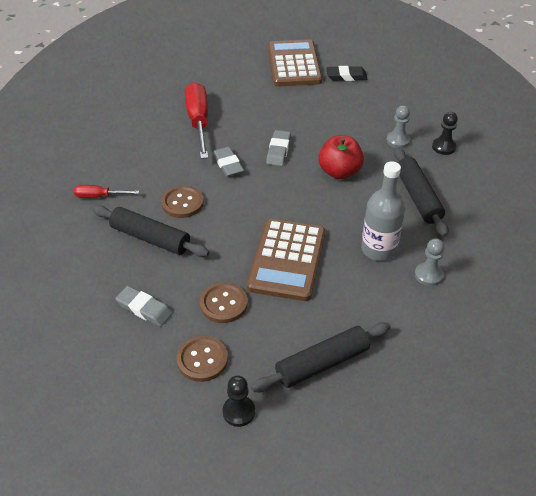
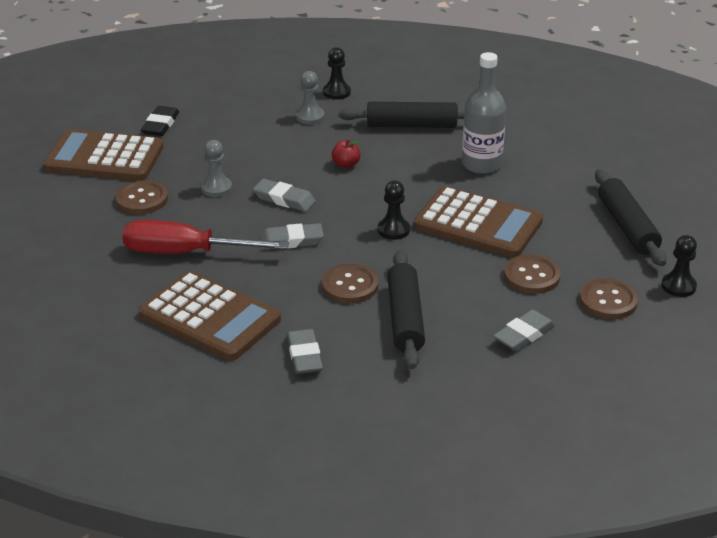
camera: 75 degrees left, 10 degrees down
red screwdriver [74,185,139,198] -> grey eraser [287,329,323,374]
black rolling pin [92,205,210,257] -> black rolling pin turned 45 degrees counterclockwise [387,251,425,369]
red apple [318,135,364,179] -> red apple [332,139,361,168], size x0.52
grey pawn [415,238,444,286] -> grey pawn moved to [201,140,232,197]
none -> brown button [115,180,168,214]
none -> brown calculator [139,271,281,361]
none -> black pawn [378,180,410,240]

